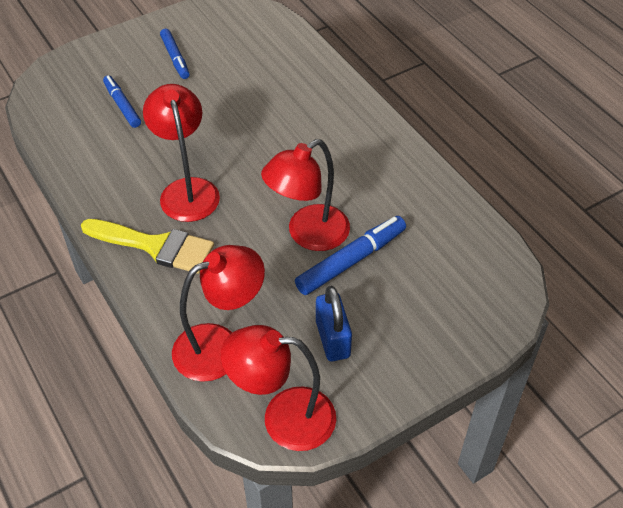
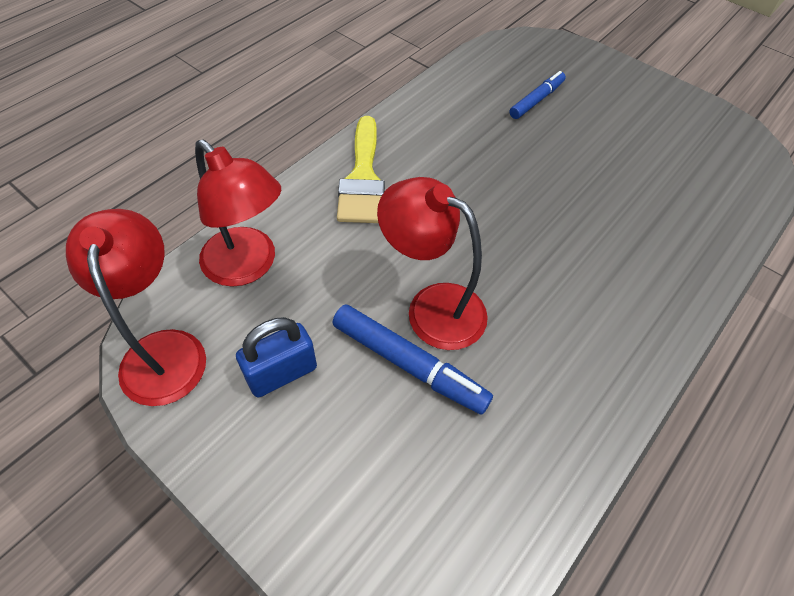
camera: 70 degrees right, 5 degrees up
red lamp [143,84,220,222] -> none
blue marker [160,29,189,79] -> none

